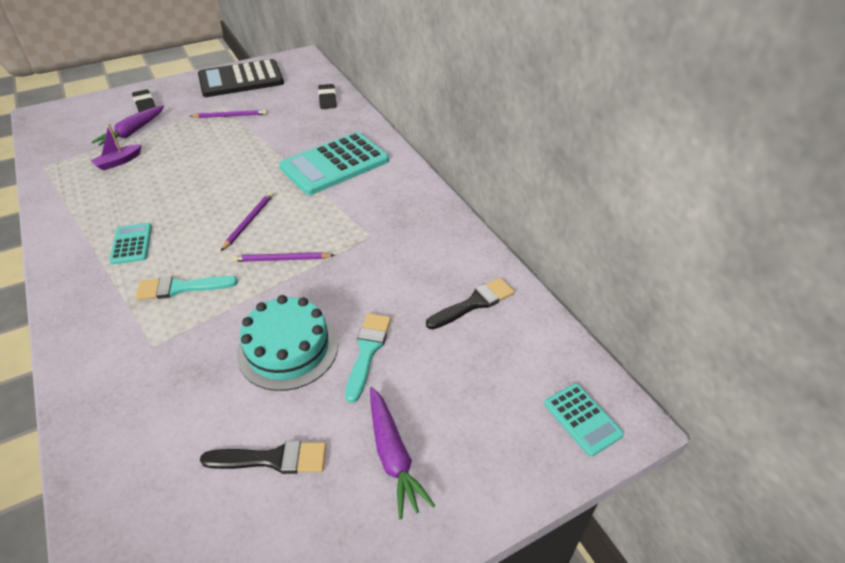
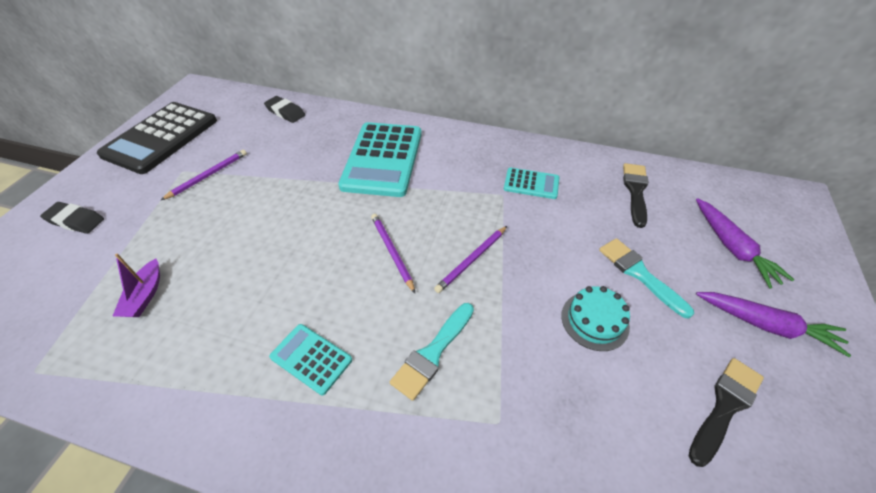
camera: 45 degrees left, 5 degrees up
purple carrot [92,105,164,146] -> purple carrot moved to [696,198,795,288]
turquoise cake [237,295,338,391] -> turquoise cake [561,286,630,351], size x0.63
turquoise calculator [544,383,624,457] -> turquoise calculator moved to [504,168,560,199]

